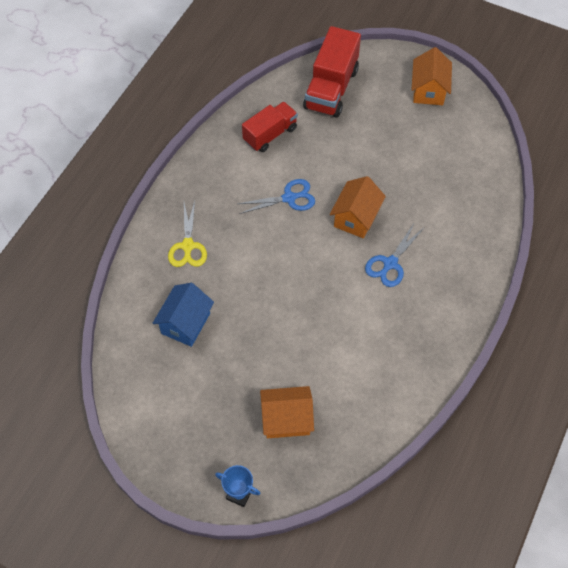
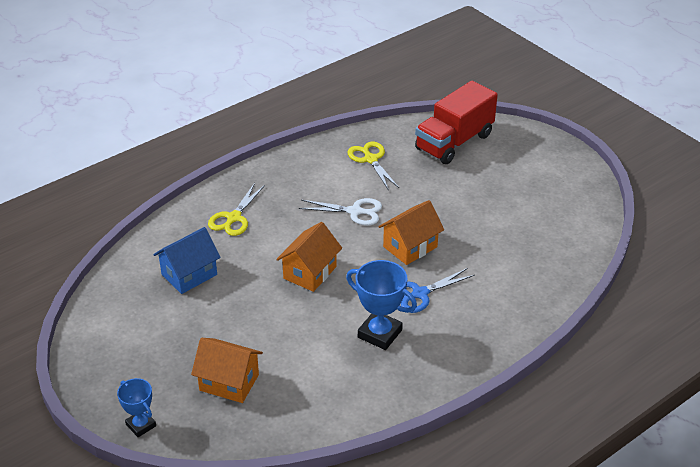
camera: 25 degrees right, 20 degrees down
blue scissors [238,179,315,214] -> white scissors [299,198,382,225]
red truck [242,102,298,152] -> yellow scissors [348,142,399,190]
orange house [412,47,452,105] -> orange house moved to [276,222,342,292]
none -> blue trophy [346,260,417,350]

